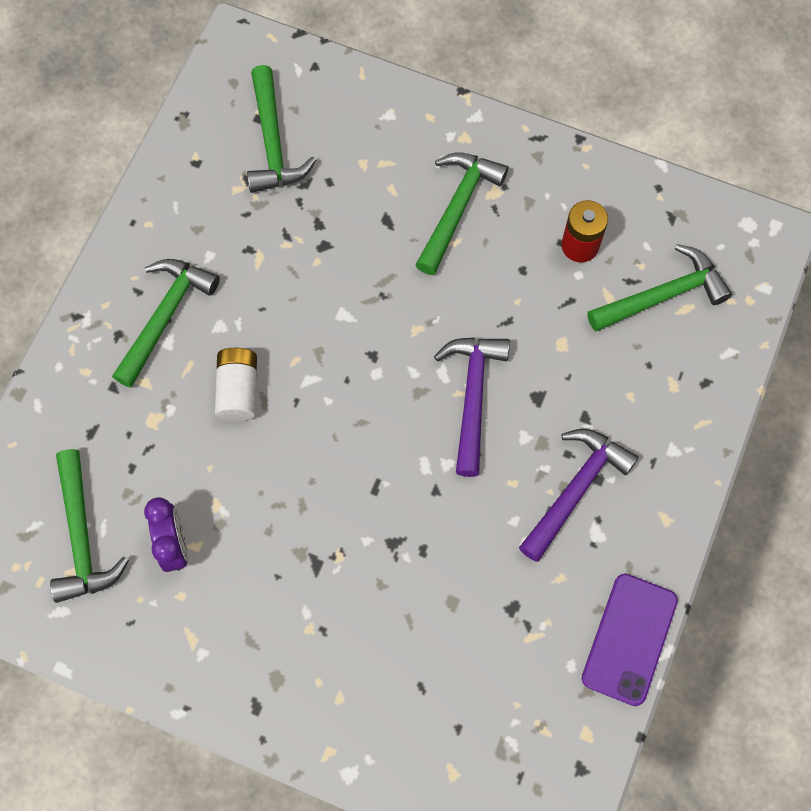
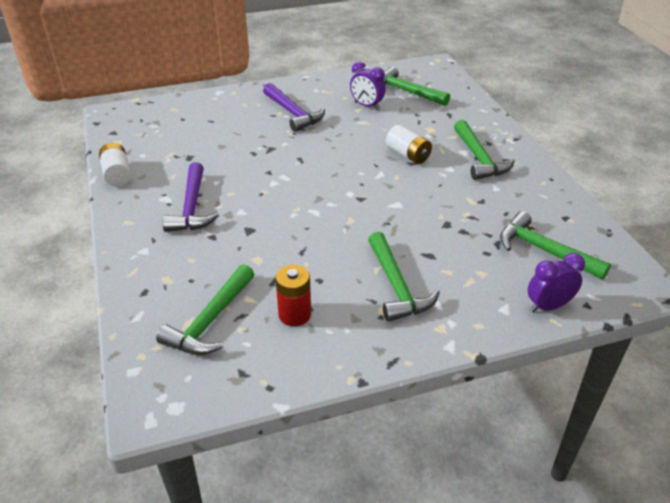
camera: 140 degrees right, 30 degrees down
purple hammer [434,337,510,477] -> purple hammer moved to [263,83,325,132]
purple phone [582,574,678,706] -> white battery [99,143,131,187]
none -> purple clock [528,253,585,312]

